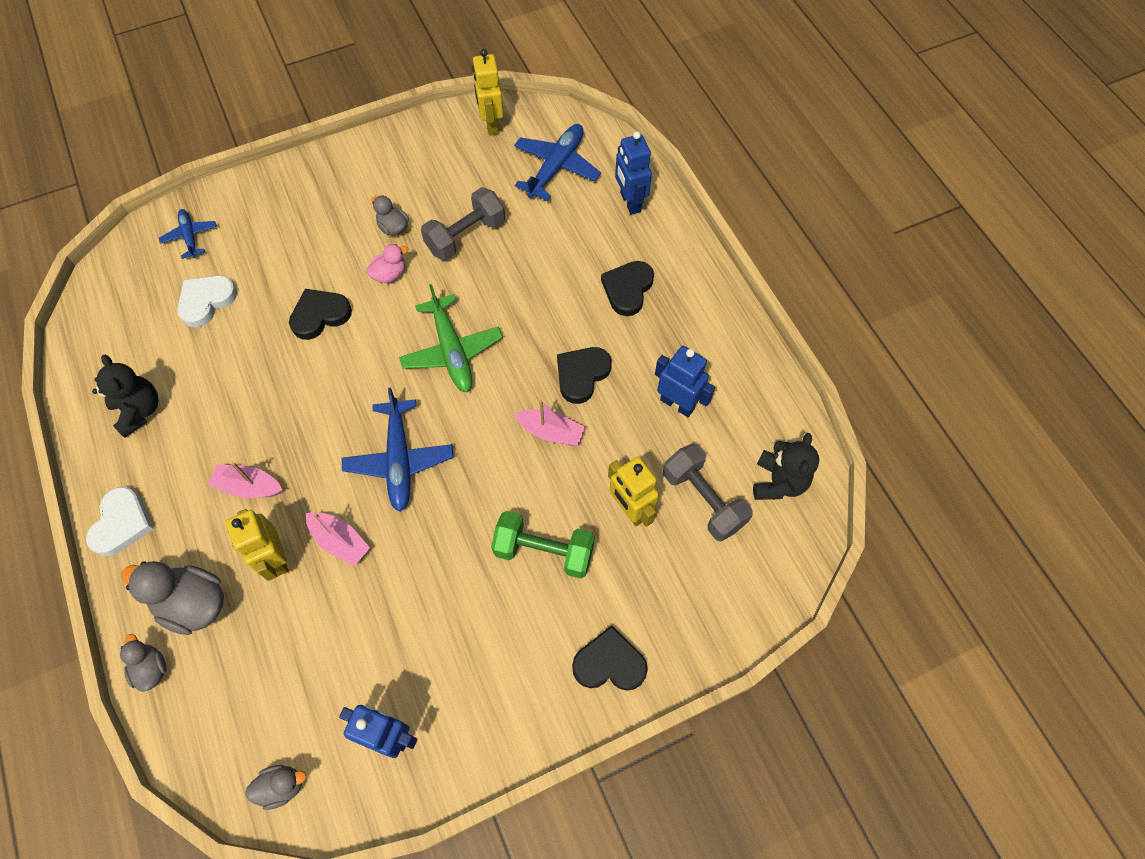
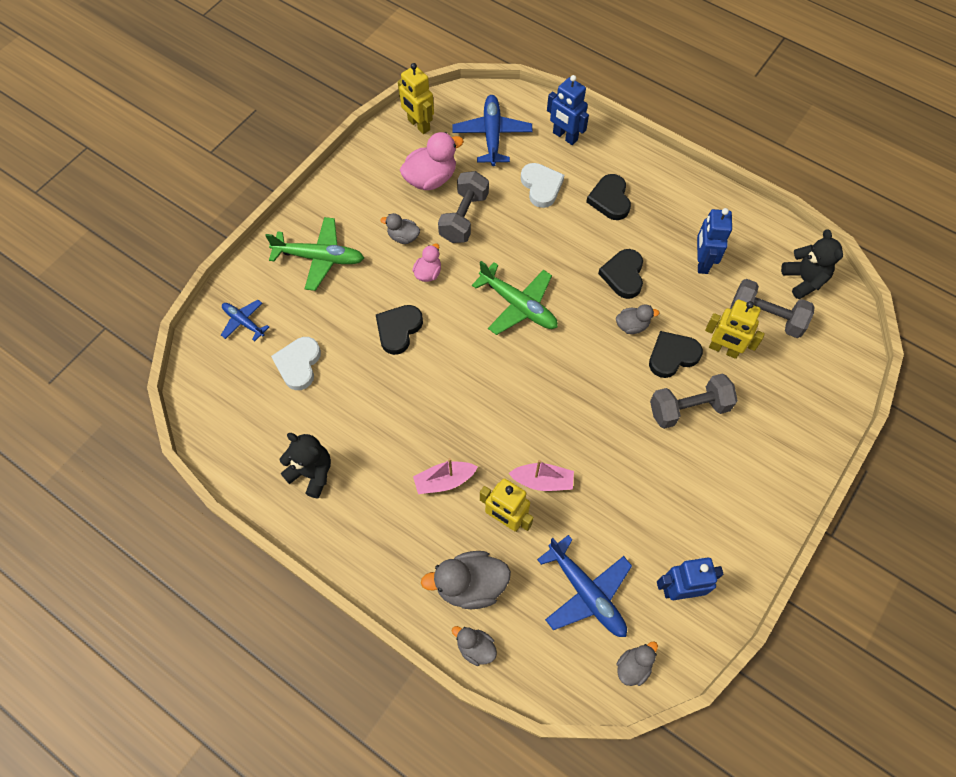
camera: 30 degrees left, 0 degrees up
white heart [86,487,154,556] -> white heart moved to [521,163,564,208]
blue plane [342,387,454,512] -> blue plane moved to [537,535,632,637]
green dumbbell [491,511,595,579] -> grey dumbbell [650,373,738,429]
pink boat [514,400,585,446] -> grey duck [616,304,659,334]
black heart [572,625,648,691] -> black heart moved to [649,331,703,378]
blue robot [655,346,715,417] -> blue robot turned 90 degrees counterclockwise [697,208,732,274]
none -> green plane [265,217,364,291]
none -> pink duck [400,132,464,190]

